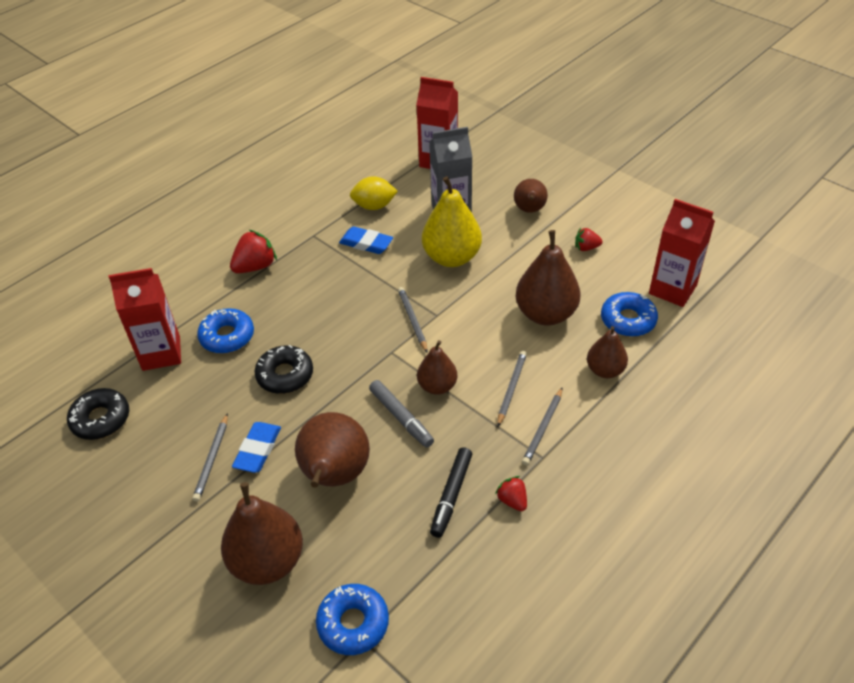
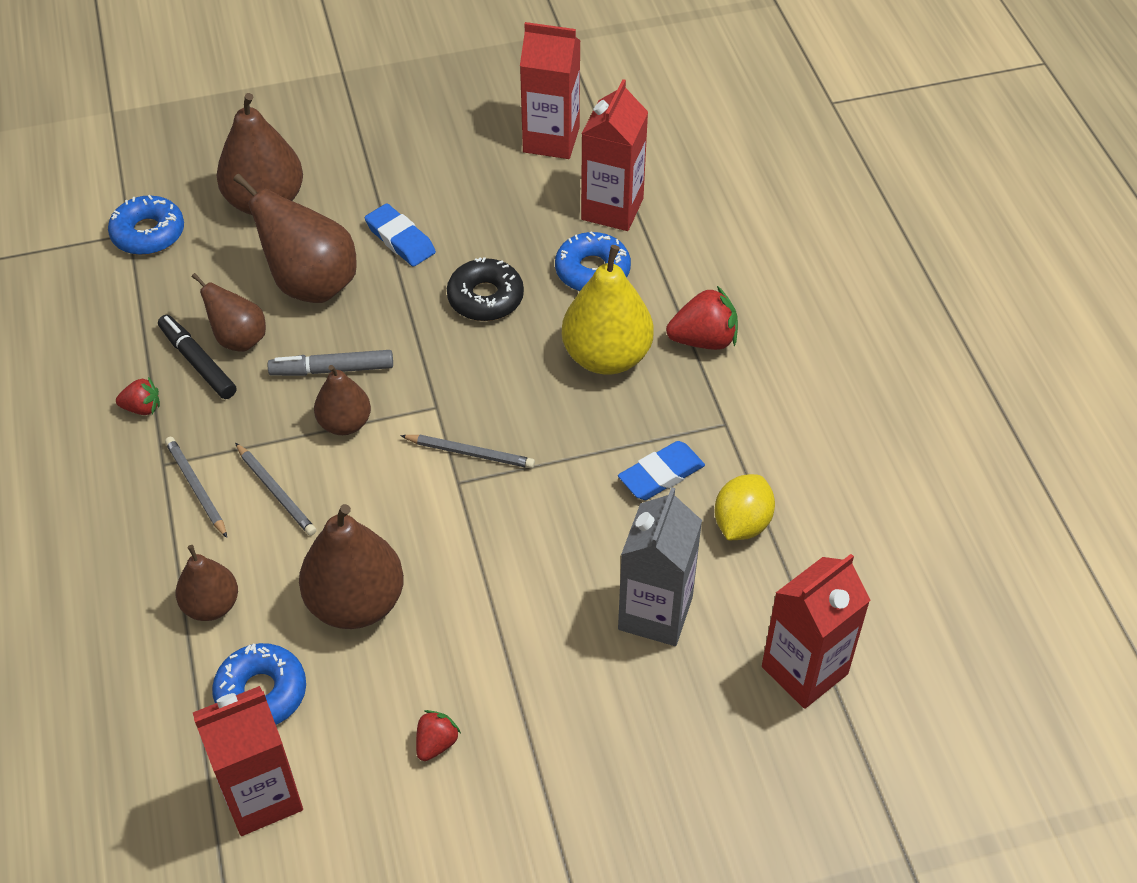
camera: 120 degrees right, 5 degrees up
black donut [67,388,129,440] -> red carton [520,22,580,159]
grey pencil [192,413,228,502] -> none
red strawberry [230,230,277,273] -> red strawberry turned 90 degrees counterclockwise [666,286,738,350]
yellow pear [422,176,482,267] -> yellow pear moved to [562,245,654,375]
brown pear [514,179,548,213] -> brown pear moved to [191,273,266,352]

